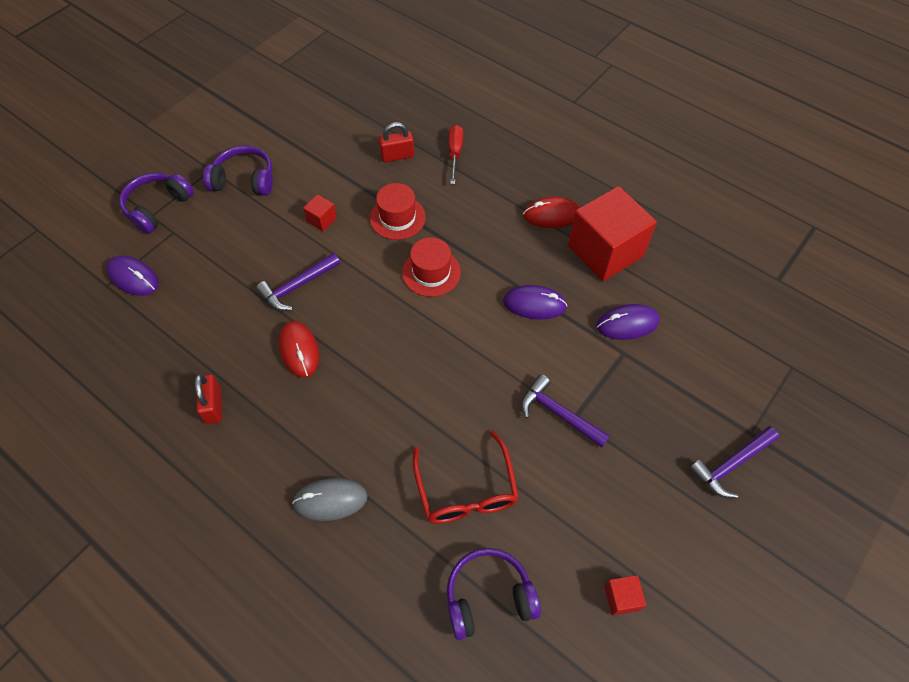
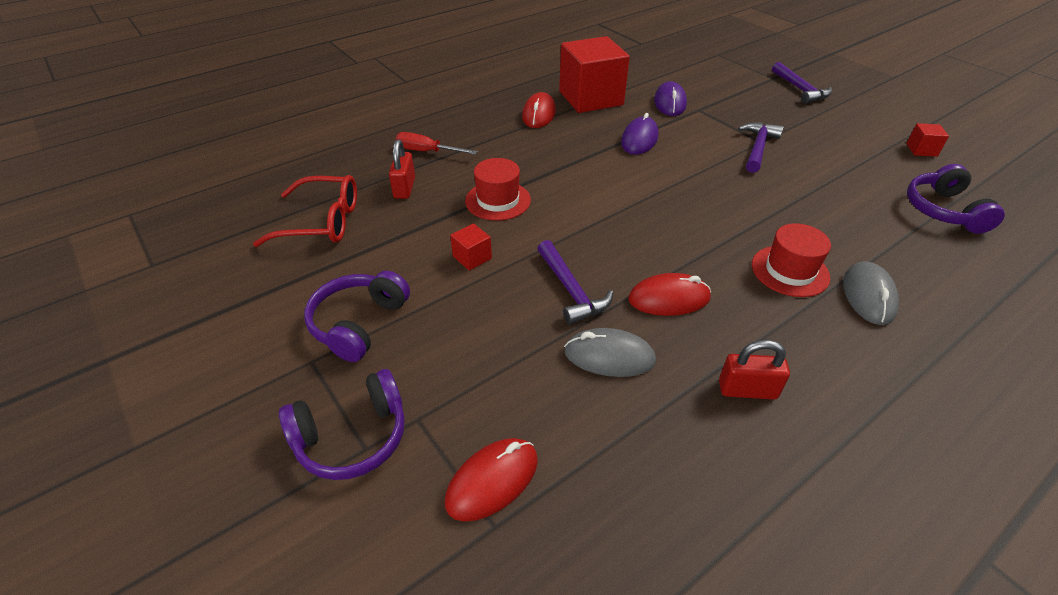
camera: 75 degrees left, 15 degrees down
purple mouse [106,256,159,296] -> red mouse [445,438,538,522]
purple headphones [119,173,194,234] -> purple headphones turned 75 degrees counterclockwise [279,369,405,480]
red hat [402,237,461,297] -> red hat moved to [752,223,831,297]
red glasses [413,431,519,524] -> red glasses moved to [253,175,357,247]
purple hammer [521,374,610,448] -> purple hammer turned 150 degrees clockwise [738,123,784,173]
none -> grey mouse [564,328,656,377]

